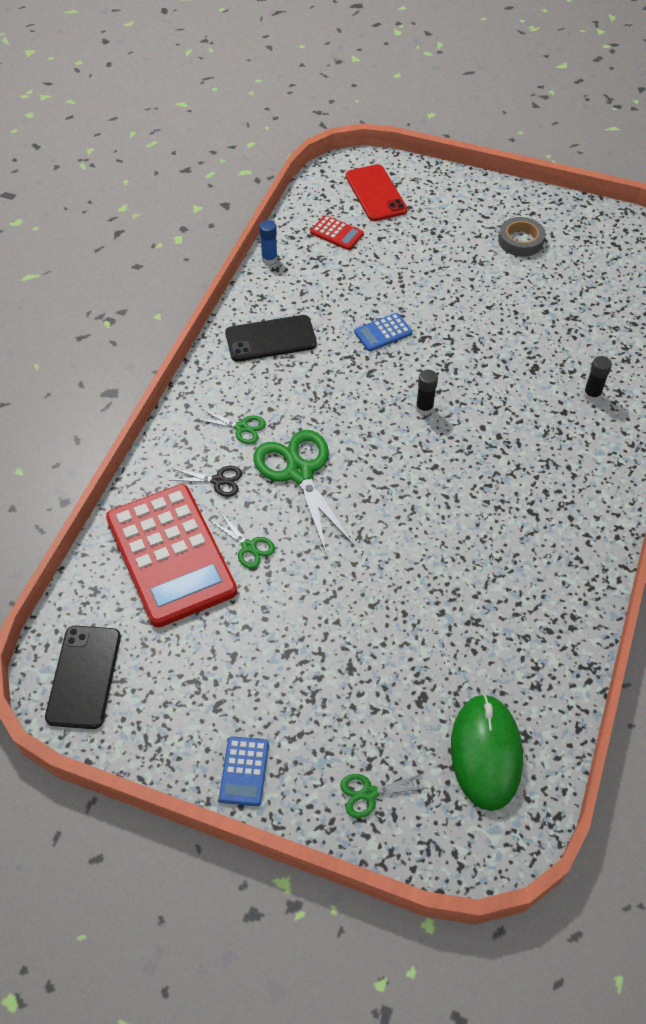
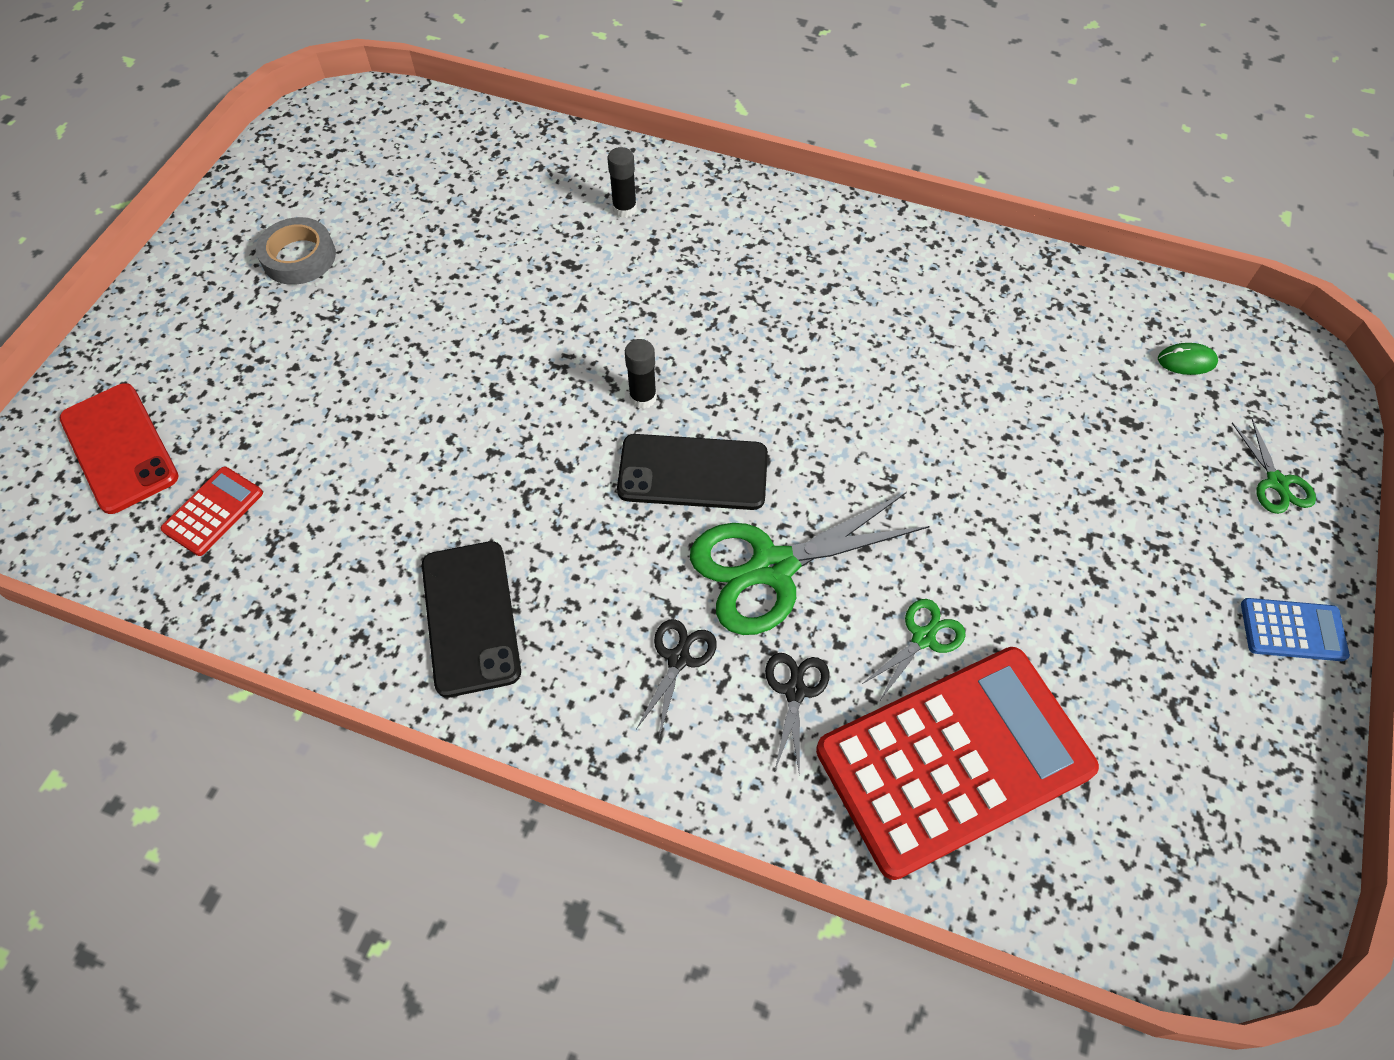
camera: 90 degrees left, 5 degrees up
black phone [45,626,121,729] -> black phone moved to [617,434,768,510]
green scissors [196,409,266,444] -> black scissors [636,619,717,737]
blue glue stick [259,220,277,265] -> none
red phone [346,164,407,221] -> red phone turned 75 degrees clockwise [59,383,178,514]
blue calculator [354,313,412,351] -> none
green mouse [451,694,523,811] -> green mouse [1158,343,1218,375], size x0.41

